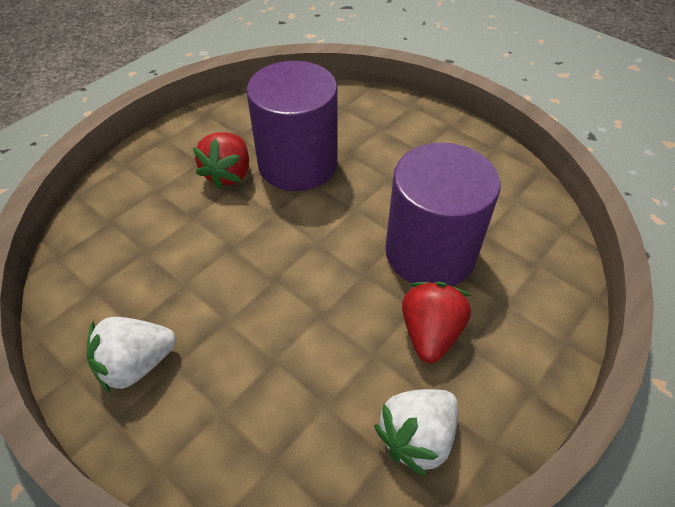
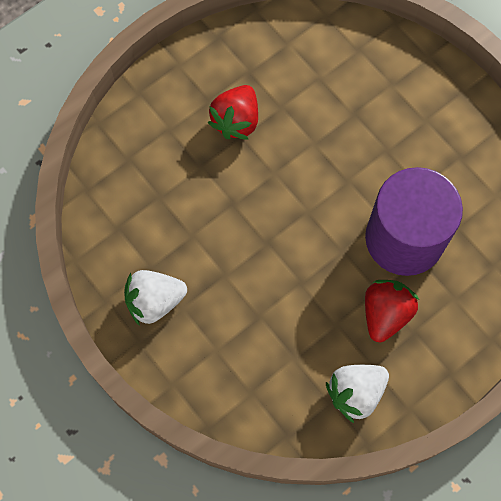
camera: 10 degrees right, 20 degrees up
purple cylinder [246,61,337,191] -> none

